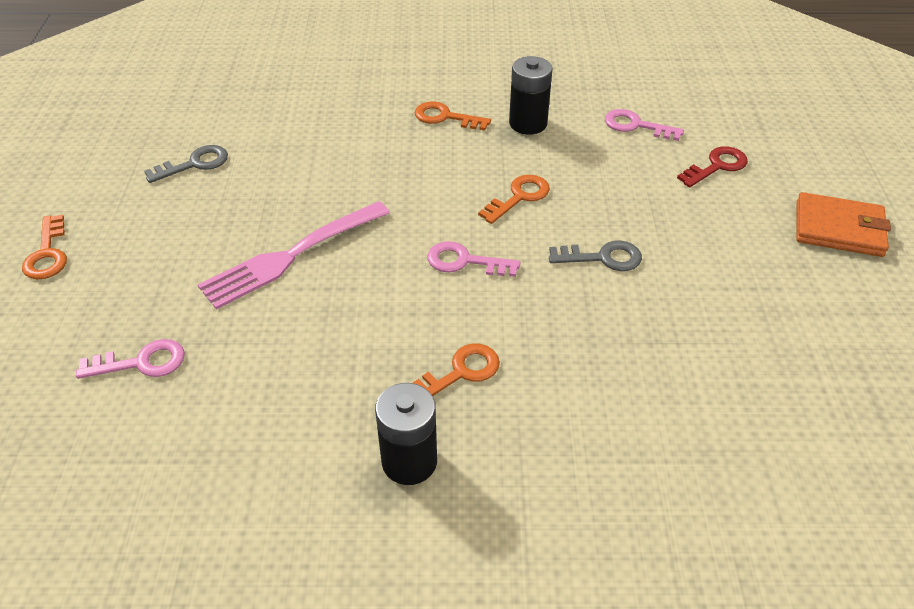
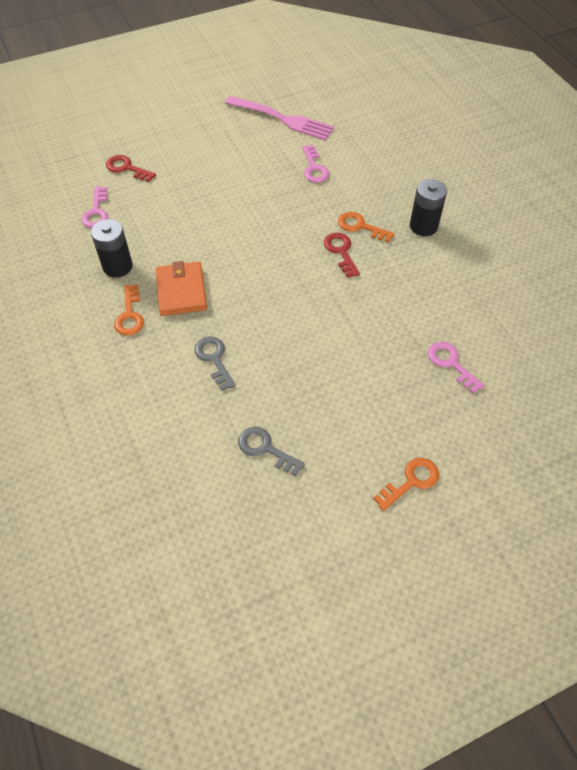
camera: 115 degrees left, 10 degrees up
pink fork [198,201,390,310] -> pink fork moved to [225,96,335,141]
pink key [427,241,521,277] -> pink key moved to [302,145,329,183]
orange key [478,175,550,224] -> none
grey key [549,240,642,271] -> grey key moved to [194,336,236,391]
orange wallet [796,192,891,257] -> orange wallet moved to [156,261,207,316]
none -> red key [324,233,360,278]

